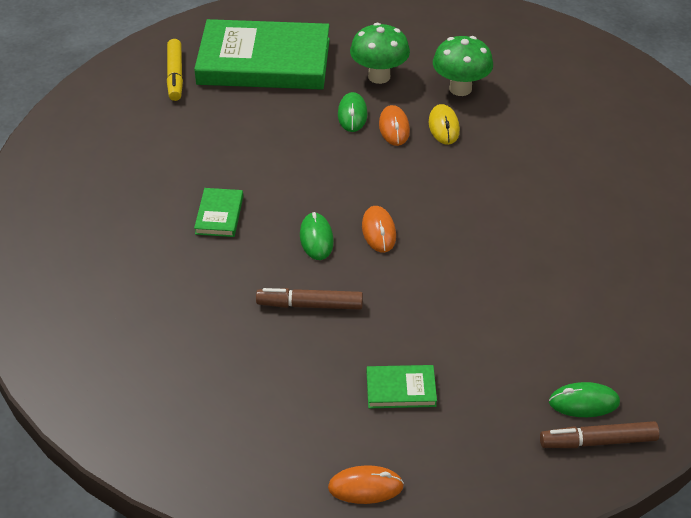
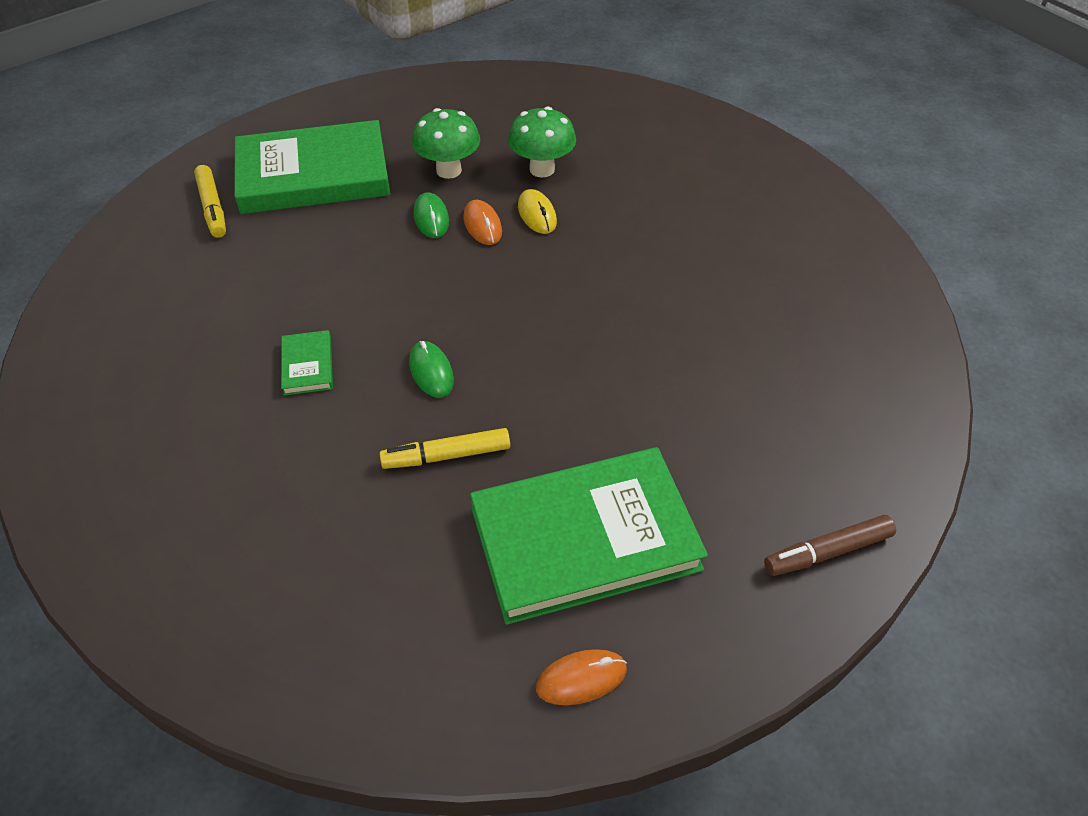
camera: 15 degrees left, 5 degrees up
brown marker [256,288,363,310] -> yellow marker [379,428,510,469]
orange mouse [362,206,396,253] -> none
green book [367,365,437,408] -> green book [470,447,708,625], size x2.45
green mouse [549,382,620,417] -> none

